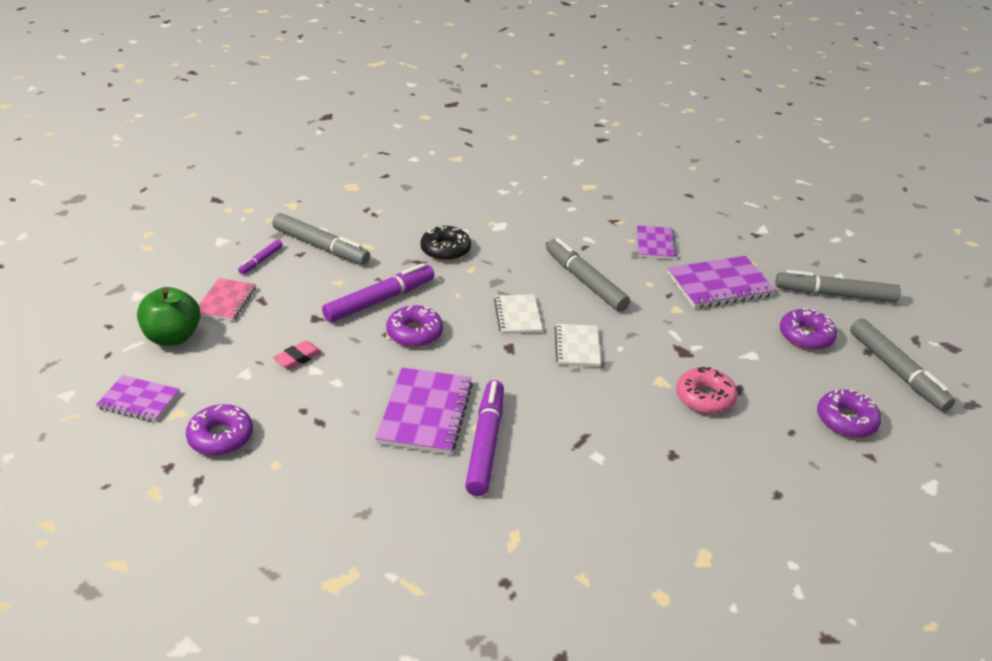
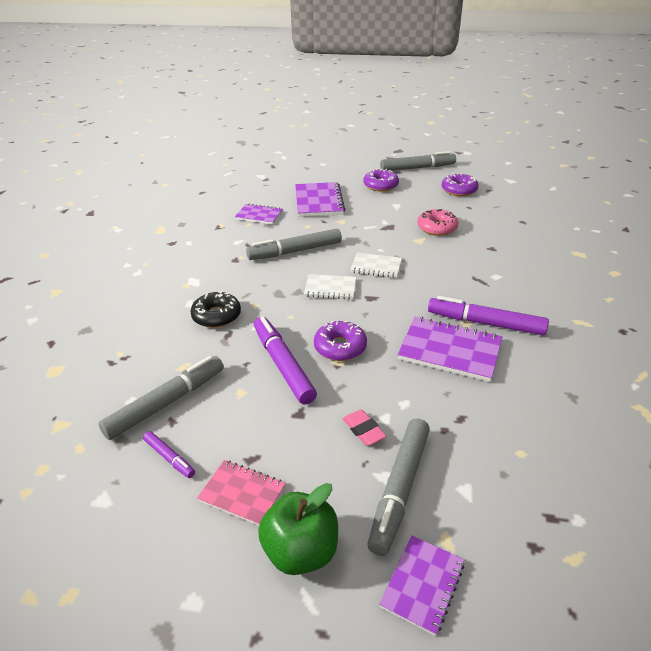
camera: 75 degrees left, 0 degrees up
purple donut [186,404,253,456] -> none
grey marker [775,270,901,303] -> grey marker moved to [368,418,430,556]

